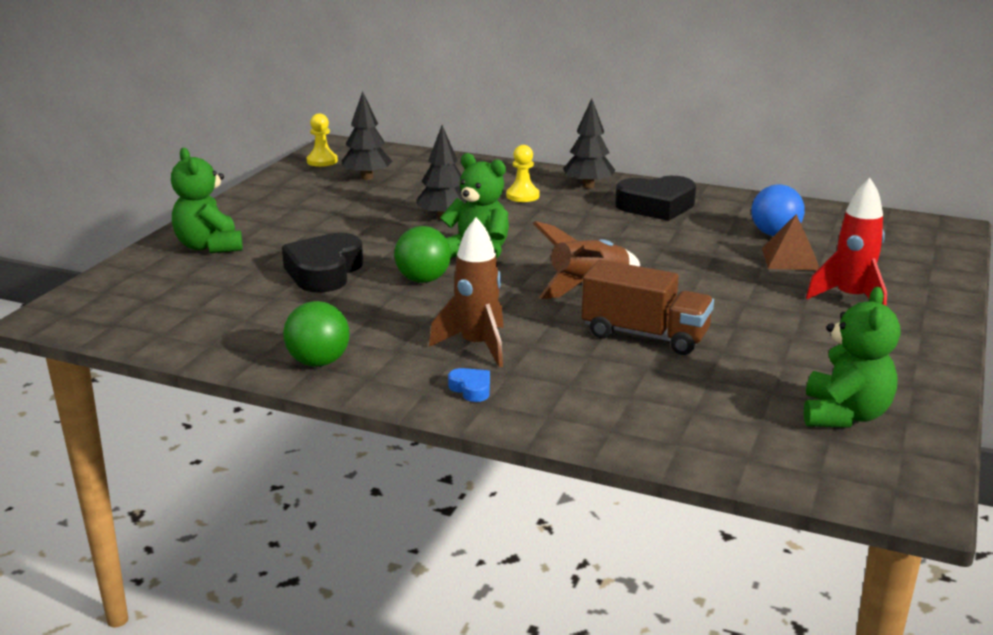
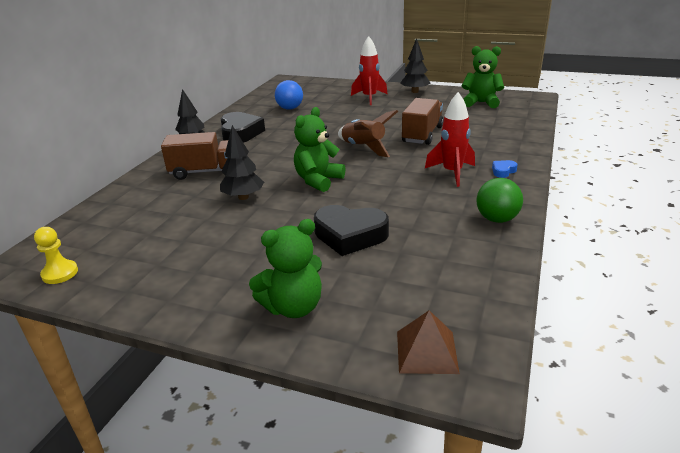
camera: 90 degrees left, 5 degrees up
black tree [342,91,392,180] -> black tree moved to [400,38,431,93]
green ball [394,226,451,283] -> none
brown rocket [429,217,504,368] -> red rocket [425,92,475,187]
yellow pawn [506,145,539,202] -> brown truck [161,132,228,180]
brown pyramid [762,214,820,270] -> brown pyramid moved to [397,310,460,374]

